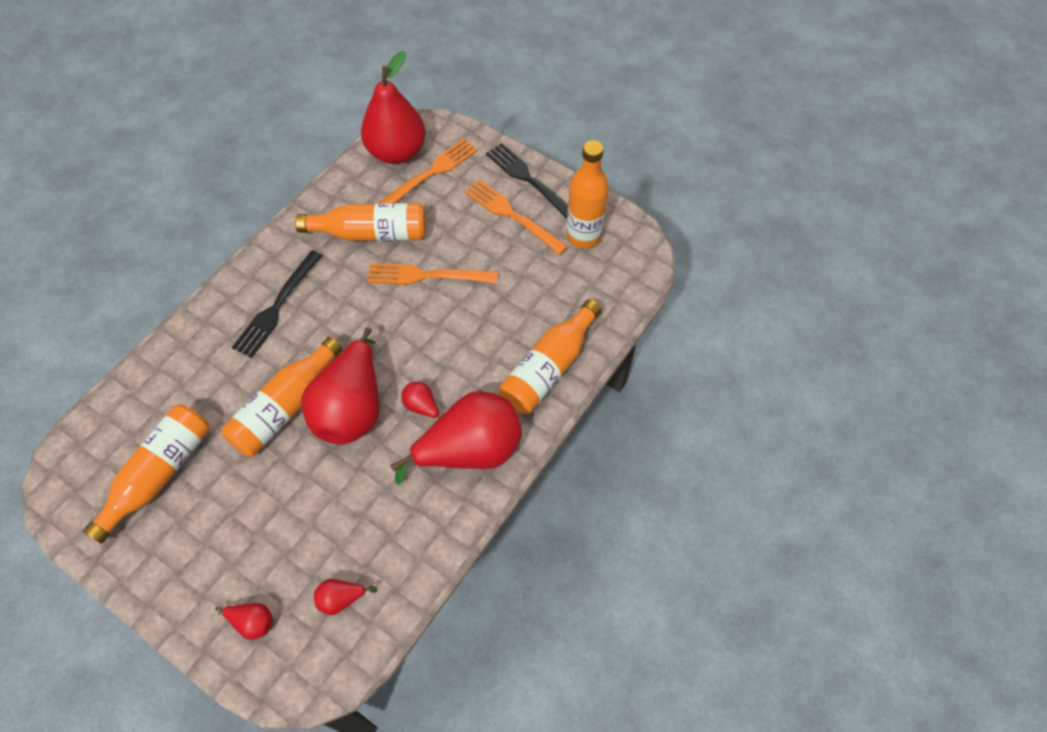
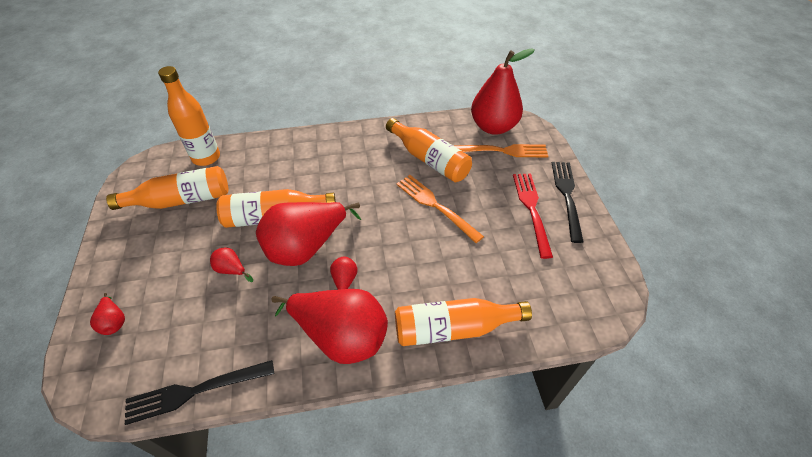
camera: 45 degrees right, 10 degrees down
black fork [231,250,322,358] -> black fork moved to [125,360,274,425]
red pear [314,579,377,615] -> red pear moved to [210,247,253,282]
orange fork [464,180,568,255] -> red fork [513,173,553,259]
orange bottle [566,140,609,248] -> orange bottle moved to [158,66,220,166]

